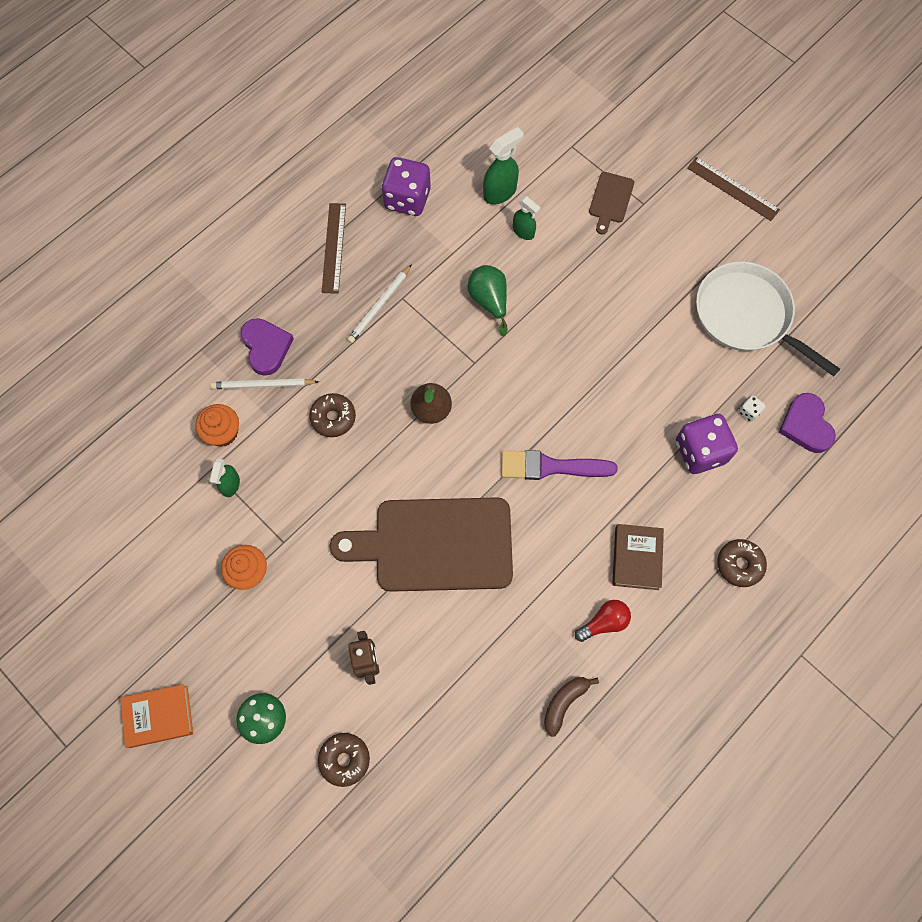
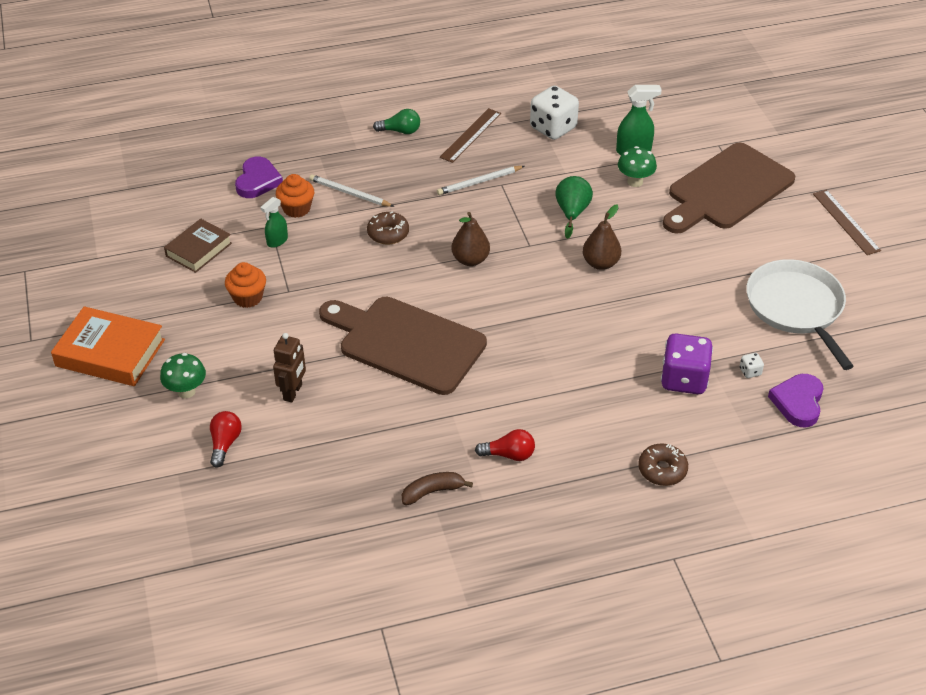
camera: 30 degrees right, 25 degrees down
orange book [120,684,193,748] -> orange book [51,306,165,386], size x1.53
purple heart [240,318,294,376] -> purple heart moved to [235,157,283,198]
brown donut [318,733,370,787] -> red light bulb [210,411,242,468]
purple dice [381,157,431,216] -> white dice [530,86,579,140]
purple brush [501,450,618,480] -> none
green spray bottle [513,196,541,240] -> green mushroom [618,146,657,187]
brown cutting board [589,172,634,235] -> brown cutting board [663,143,795,234], size x2.29
brown book [612,524,664,590] -> brown book moved to [164,219,232,273]
none -> green light bulb [373,109,420,134]
none -> brown pear [583,204,621,270]

